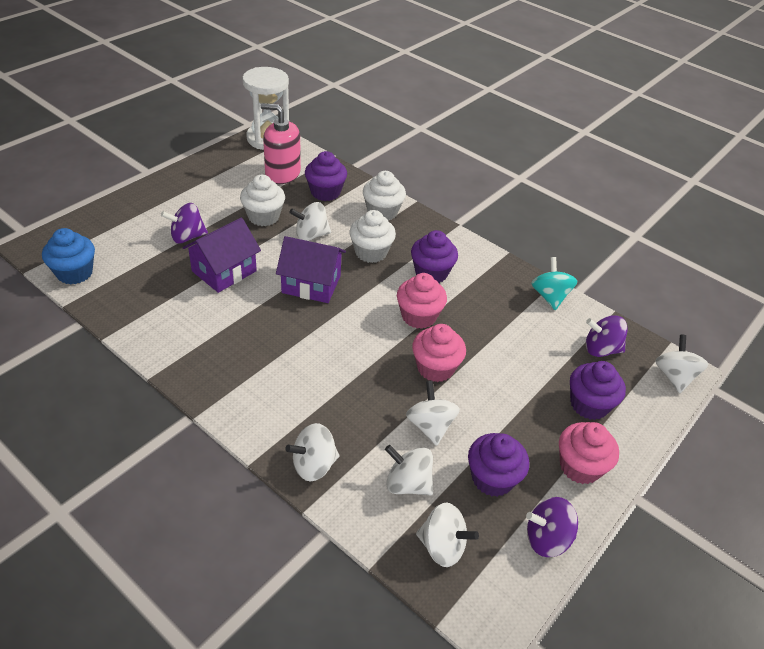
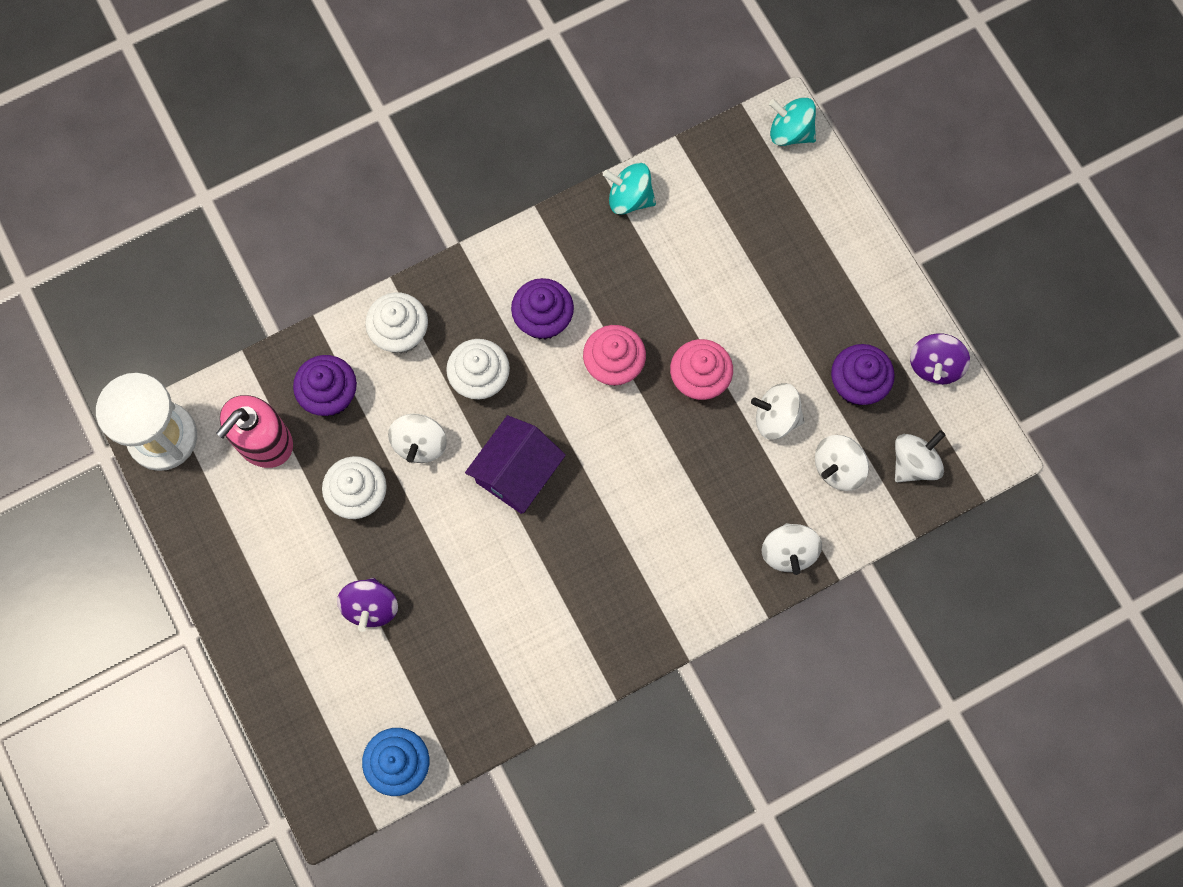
camera: 65 degrees left, 30 degrees up
purple house [183,217,261,293] -> none
pink cupcake [559,422,619,484] -> none
purple cupcake [570,361,626,420] -> none
purple spinning top [586,315,628,357] -> none
white spinning top [655,335,709,393] -> turquoise spinning top [769,97,816,146]

